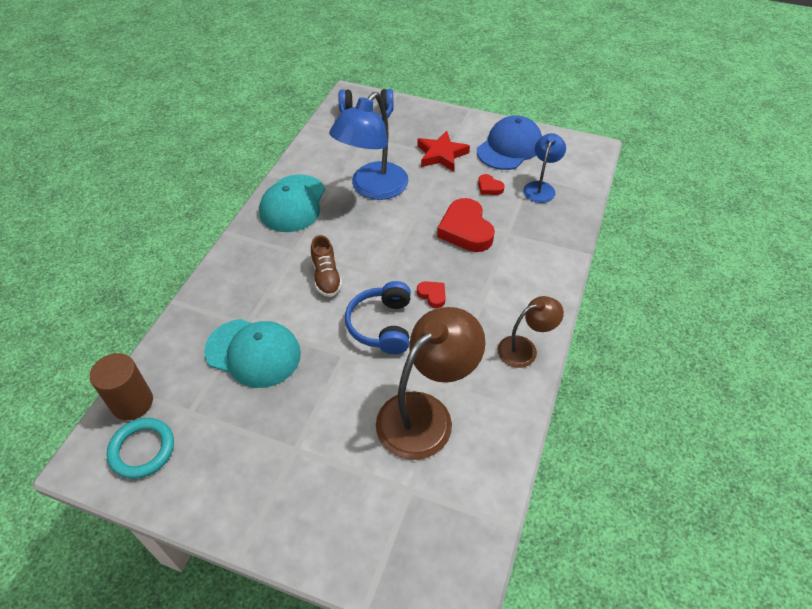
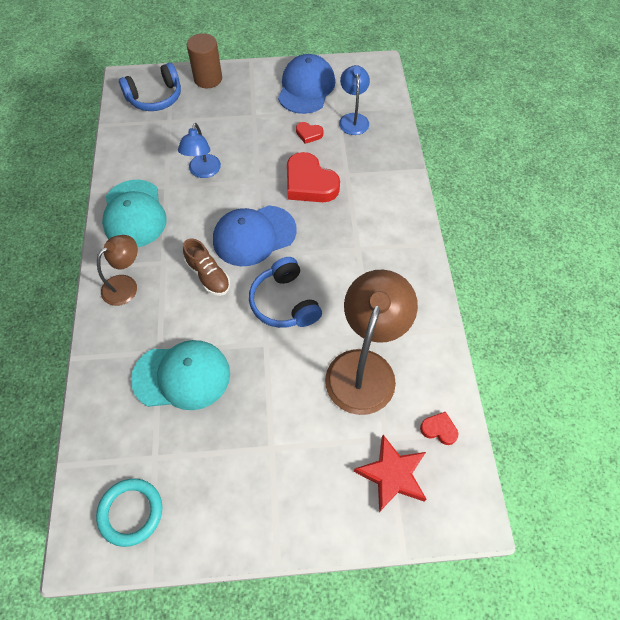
camera: 25 degrees left, 10 degrees up
brown cylinder [90,353,153,420] -> brown cylinder moved to [187,33,222,88]
blue lamp [329,92,409,200] -> blue lamp [178,123,221,178], size x0.56
red star [417,131,470,171] -> red star moved to [354,435,426,512]
red heart [417,281,446,308] -> red heart moved to [420,412,458,445]
brown lamp [498,296,564,368] -> brown lamp moved to [97,235,138,306]
none -> blue cap [213,205,297,266]

